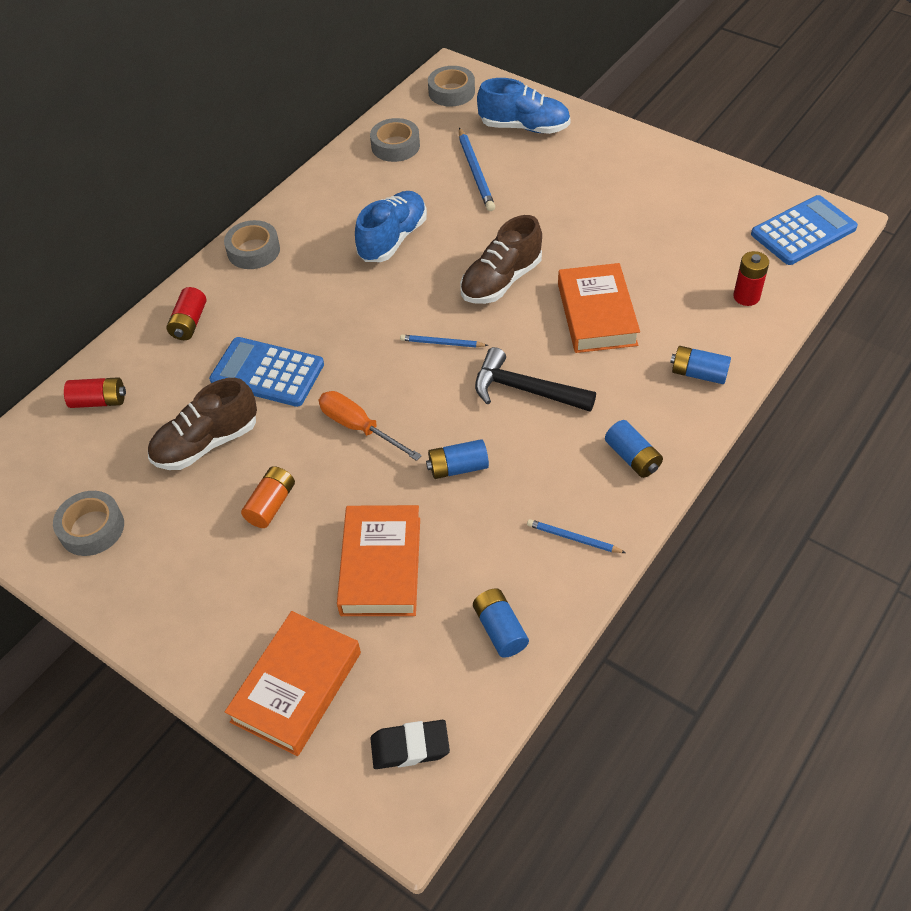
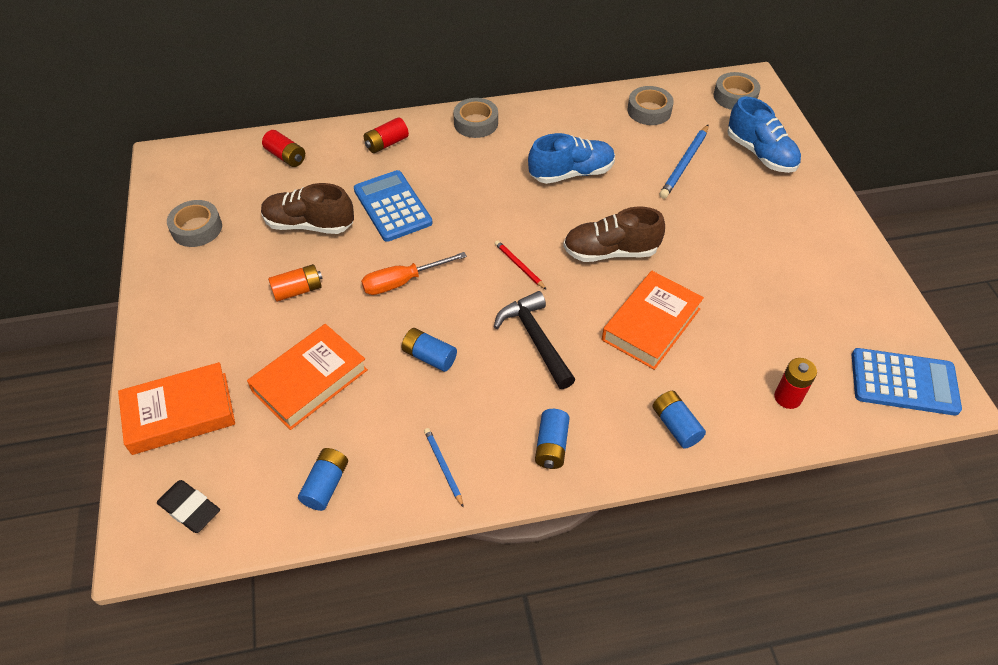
camera: 40 degrees right, 0 degrees up
orange screwdriver [319,391,422,461] -> orange screwdriver turned 105 degrees counterclockwise [361,252,467,295]
blue pencil [400,335,489,347] -> red pencil [495,240,547,290]

